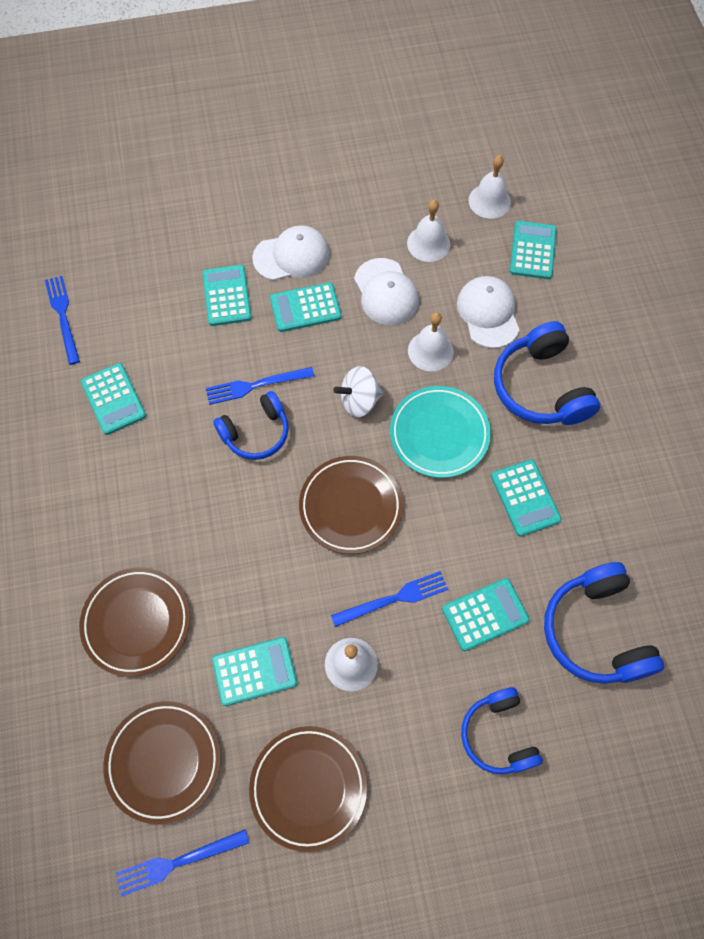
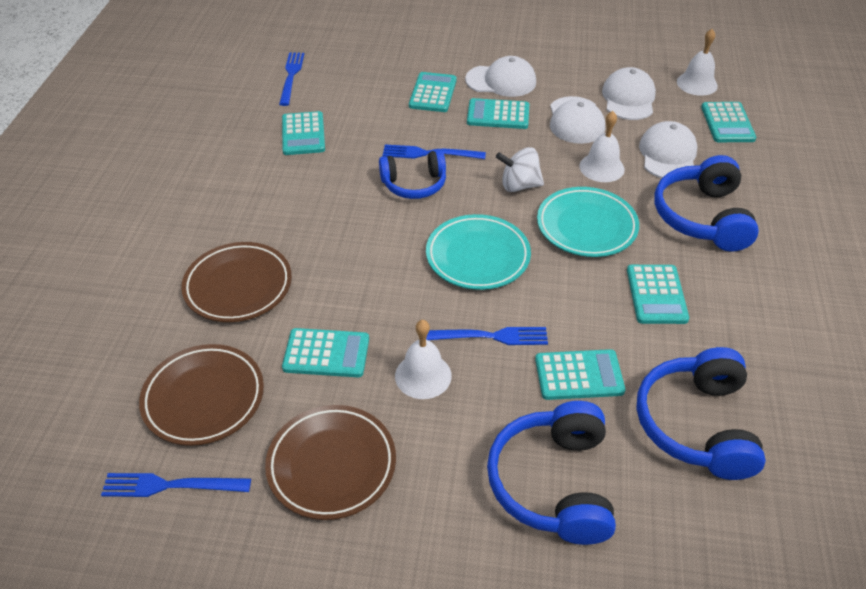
camera: 20 degrees right, 20 degrees down
brown plate [299,456,403,554] -> turquoise plate [426,214,531,290]
white bell [407,200,450,262] -> white cap [602,67,656,120]
blue headphones [461,687,543,774] -> blue headphones [487,401,616,545], size x1.50
turquoise calculator [510,221,557,279] -> turquoise calculator turned 150 degrees clockwise [701,102,757,142]

